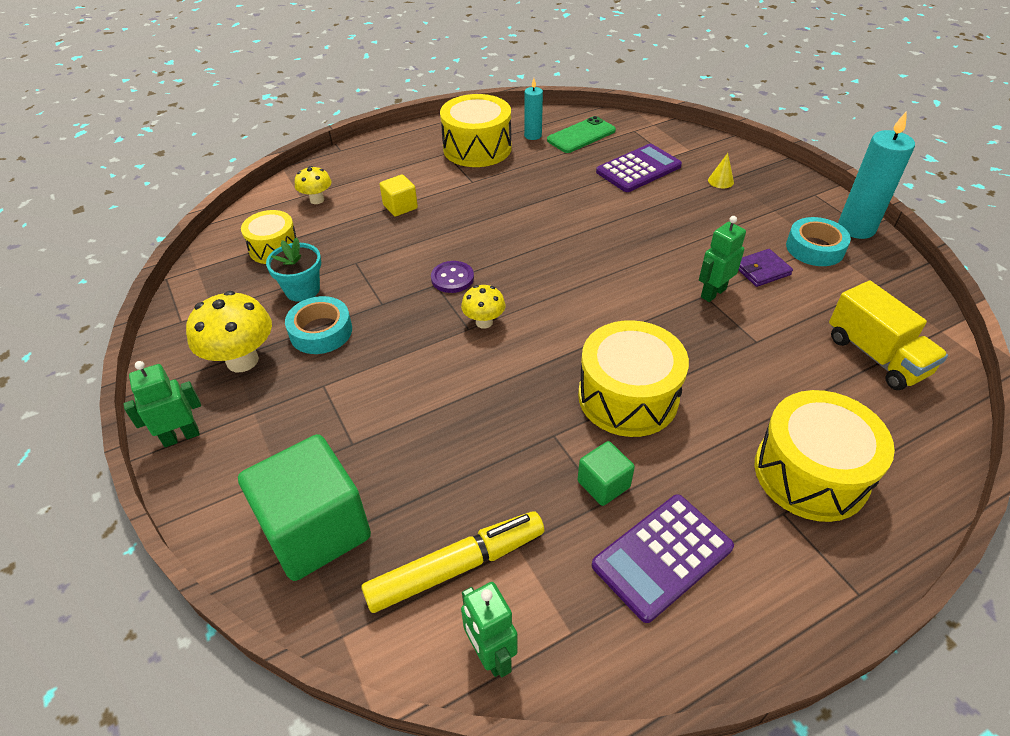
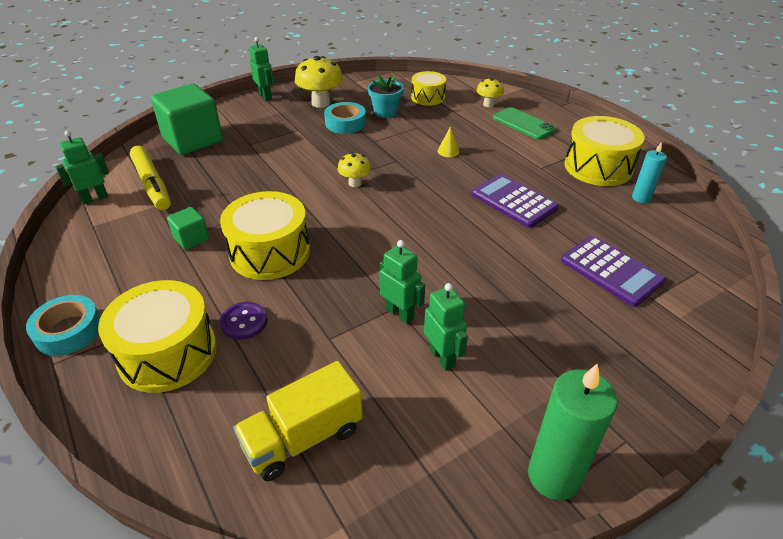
camera: 85 degrees right, 5 degrees down
yellow cube [380,175,418,216] -> none
purple button [431,261,474,293] -> purple button moved to [220,302,267,340]
green phone [547,116,616,153] -> green phone moved to [493,107,556,140]
purple calculator [592,494,734,623] -> purple calculator moved to [471,174,559,228]
yellow cone [708,153,734,188] -> yellow cone moved to [438,126,460,157]
purple wallet [739,249,793,287] -> green robot [424,283,468,370]
turquoise tape [786,217,851,266] -> turquoise tape moved to [26,295,101,356]
turquoise candle [838,111,915,239] -> green candle [528,363,618,500]

